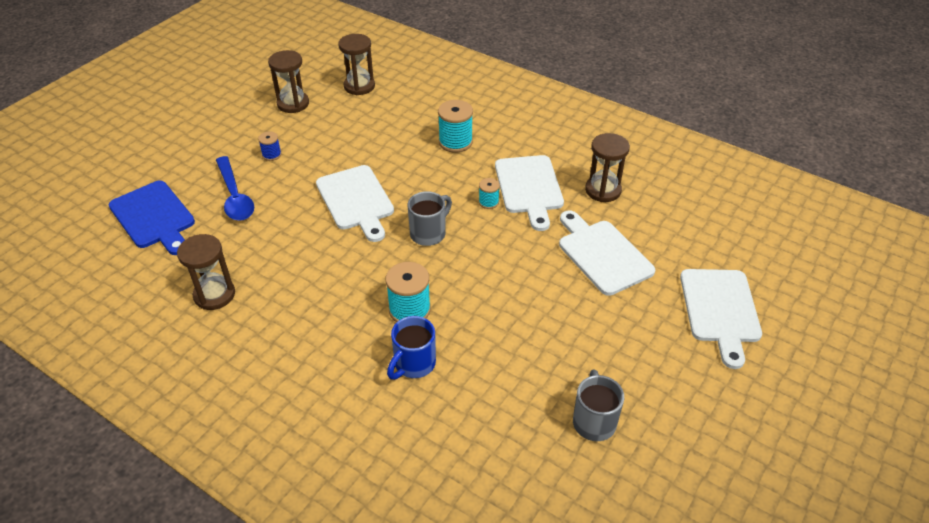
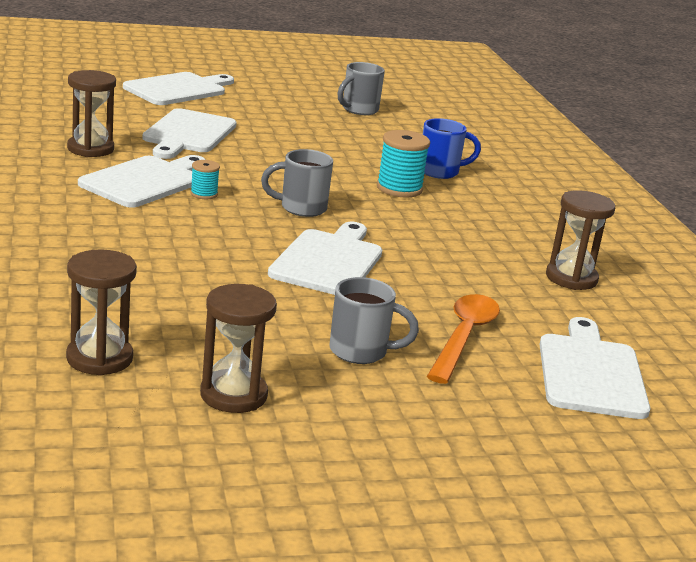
camera: 140 degrees left, 20 degrees down
blue cutting board [109,181,195,255] -> white cutting board [539,317,650,419]
blue spoon [216,156,254,221] -> orange spoon [427,294,500,384]
blue spool [258,131,282,161] -> grey mug [329,277,419,364]
turquoise spool [438,100,473,153] -> none

